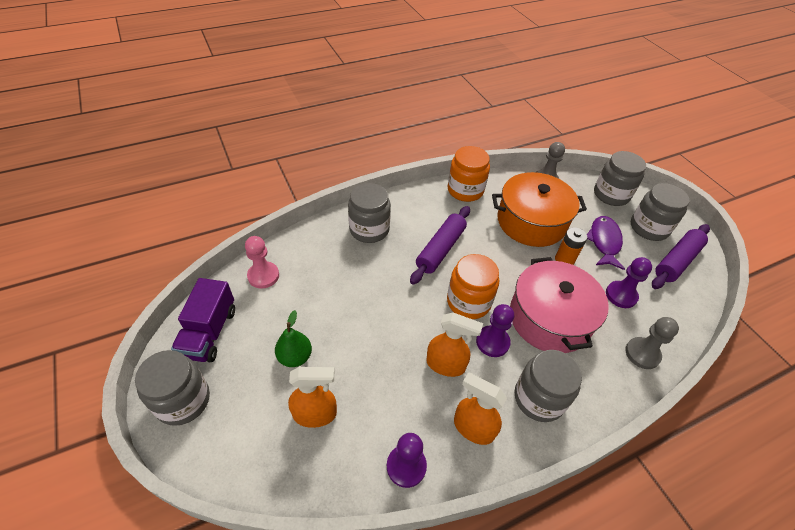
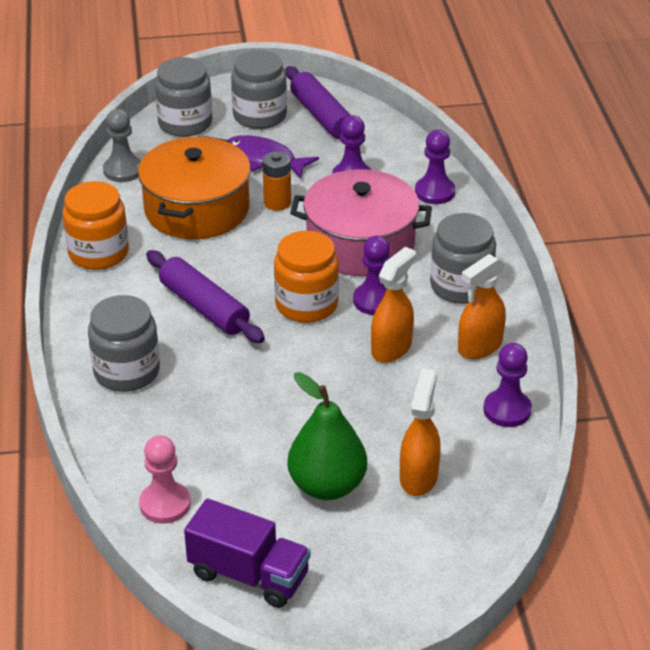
camera: 70 degrees left, 10 degrees down
grey jar [135,350,210,426] -> none
green pear [275,310,312,367] -> green pear [288,372,367,500], size x1.54
grey pawn [625,317,679,369] -> purple pawn [415,130,455,204]

